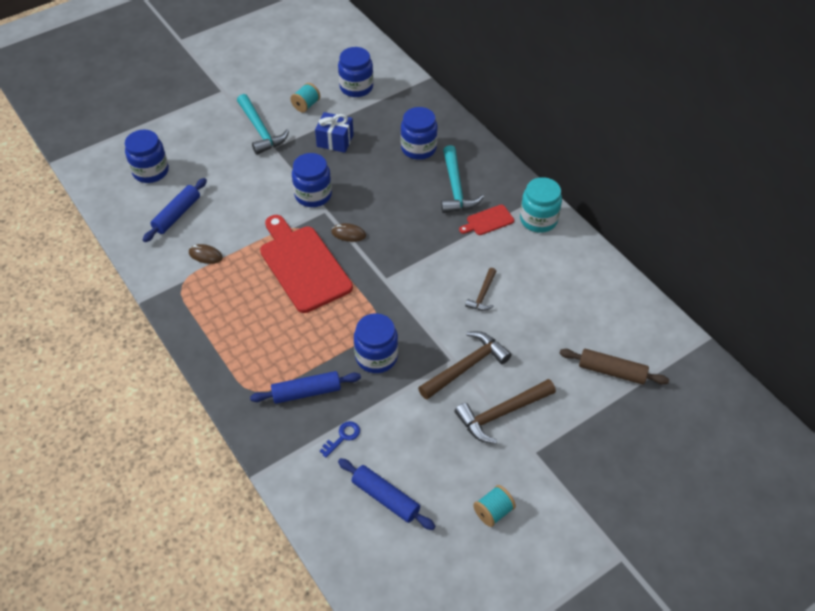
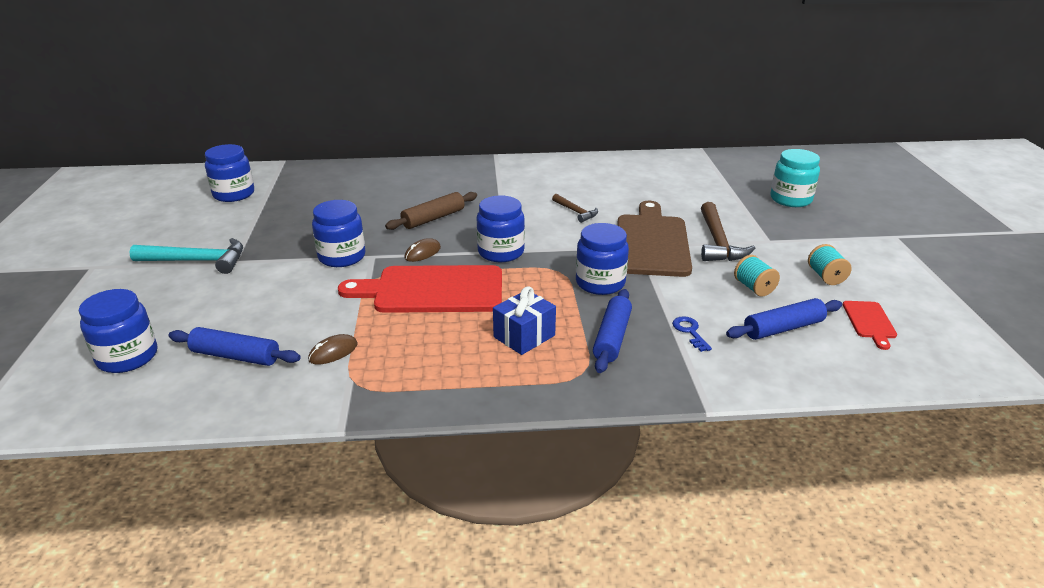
camera: 60 degrees left, 20 degrees down
blue rolling pin [143,178,207,242] -> blue rolling pin turned 45 degrees counterclockwise [168,327,300,366]
turquoise spool [290,83,320,112] -> turquoise spool moved to [734,255,780,296]
blue gift [315,112,354,153] -> blue gift moved to [493,286,556,355]
blue jar [401,107,438,160] -> blue jar moved to [477,195,525,262]
brown hammer [418,331,512,400] -> brown cutting board [618,201,692,277]
turquoise hammer [441,145,484,213] -> none
red cutting board [459,205,514,235] -> red cutting board moved to [843,301,897,350]
turquoise jar [520,177,562,233] -> turquoise jar moved to [770,149,820,207]
brown rolling pin [559,349,669,385] -> brown rolling pin moved to [385,192,477,230]

